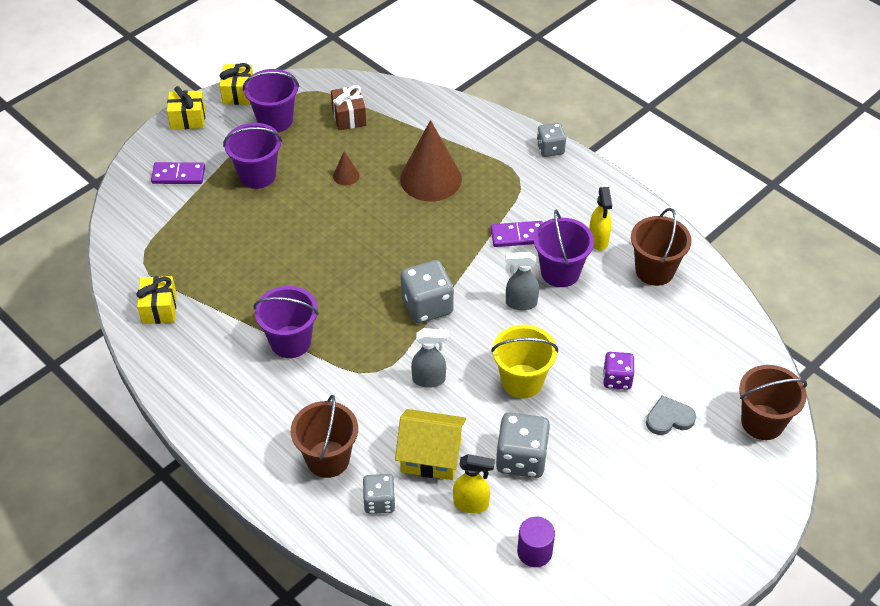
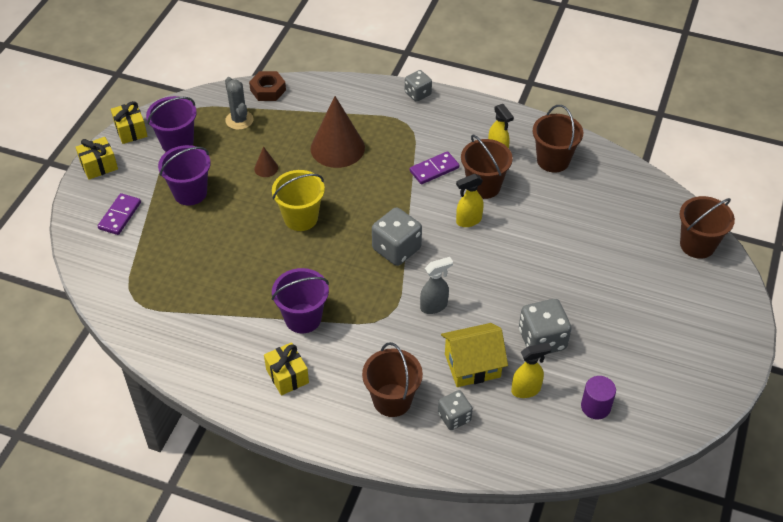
camera: 25 degrees left, 0 degrees up
yellow gift [136,276,177,324] -> yellow gift moved to [264,342,309,395]
purple domino [151,162,205,184] -> purple domino turned 45 degrees counterclockwise [98,193,141,235]
brown gift [331,85,366,130] -> grey cactus [225,77,253,130]
yellow bucket [491,325,558,399] -> yellow bucket moved to [272,170,325,231]
grey spray bottle [506,252,539,310] -> yellow spray bottle [456,174,484,227]
purple bucket [534,210,594,287] -> brown bucket [461,134,513,199]
purple dice [603,352,634,390] -> none
grey heart [646,395,696,435] -> none
none -> brown nut [249,71,286,101]

